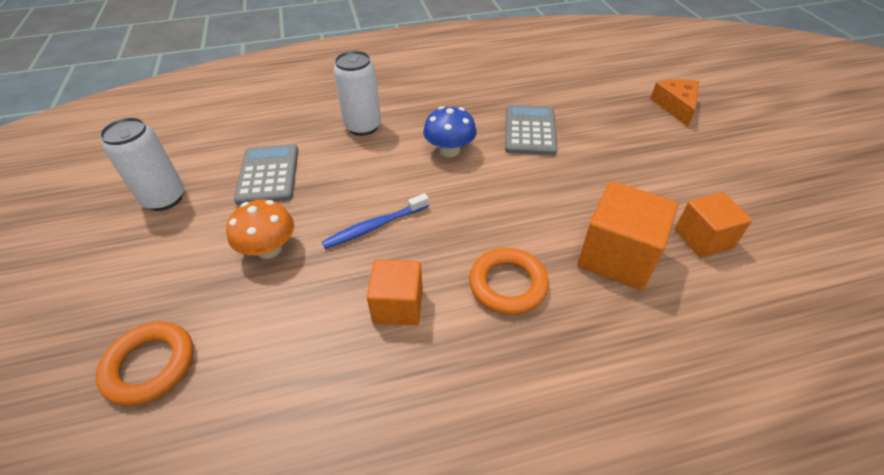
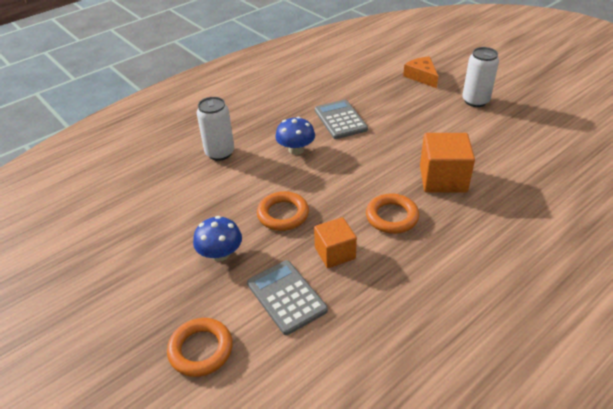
camera: 25 degrees left, 5 degrees down
white can [100,117,184,211] -> white can moved to [462,47,499,107]
orange mushroom [226,199,294,259] -> blue mushroom [193,216,242,261]
grey calculator [234,144,298,205] -> grey calculator moved to [247,260,328,335]
blue toothbrush [322,193,429,249] -> orange ring [257,191,309,231]
orange cube [675,192,752,258] -> none

